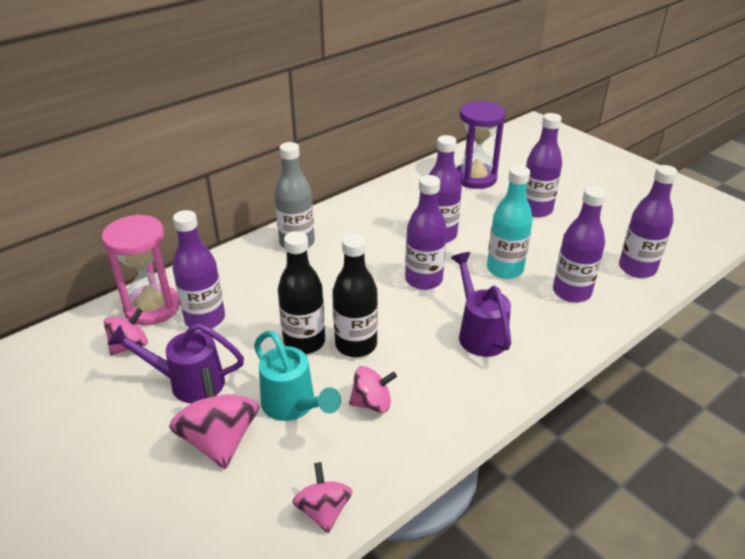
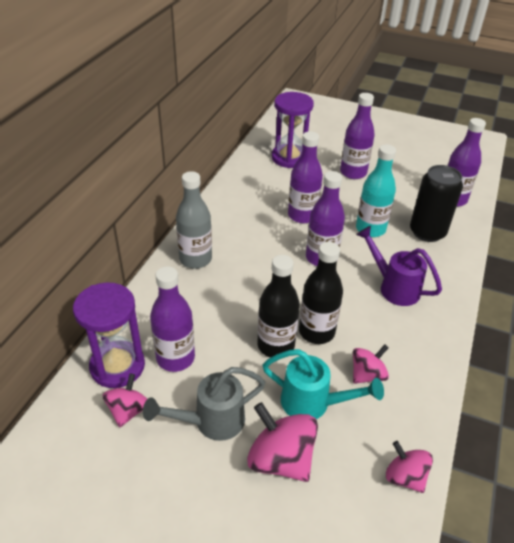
camera: 30 degrees left, 5 degrees up
pink hourglass [102,214,180,325] -> purple hourglass [73,282,145,388]
purple watering can [107,323,244,403] -> grey watering can [143,367,265,441]
purple bottle [553,186,606,303] -> black can [410,165,463,242]

